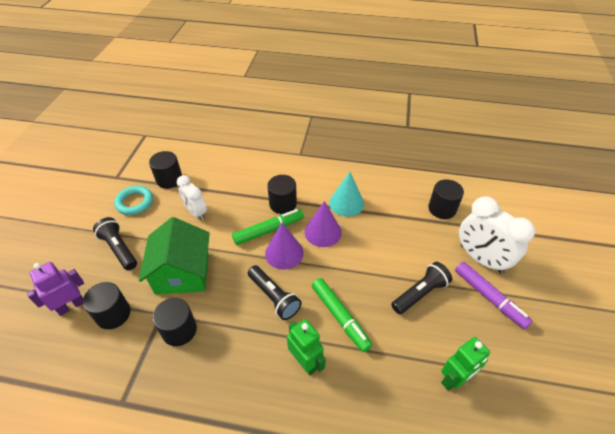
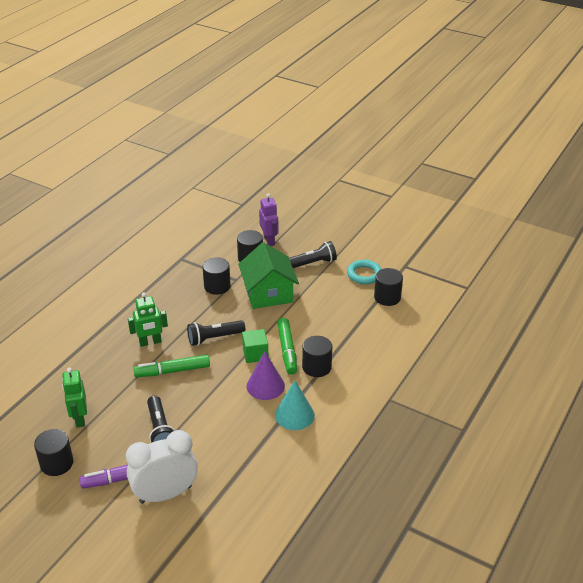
camera: 110 degrees right, 10 degrees down
green house [139,217,210,294] -> green house turned 60 degrees clockwise [238,242,299,309]
white clock [177,175,207,220] -> none
purple cone [265,223,304,269] -> green cube [242,329,268,363]
black cylinder [428,179,464,219] -> black cylinder moved to [34,429,73,476]

